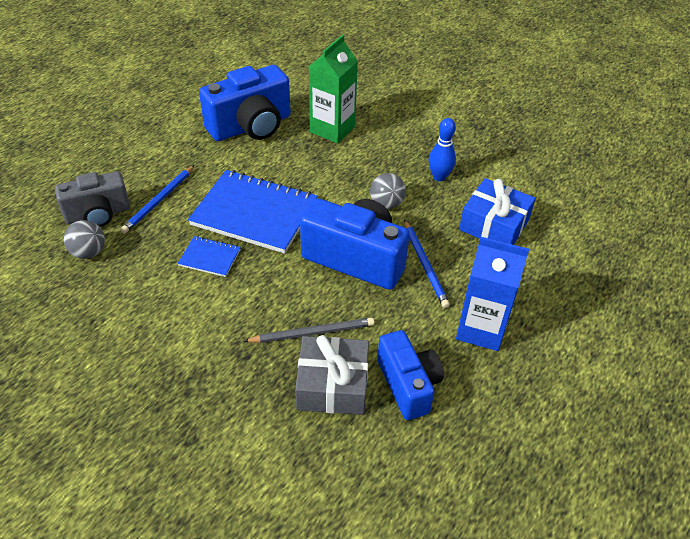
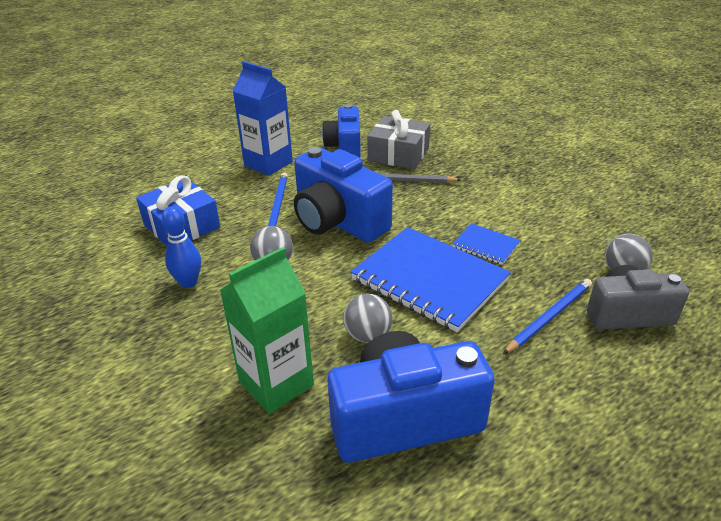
camera: 160 degrees left, 10 degrees down
none -> grey ball [343,293,393,343]

